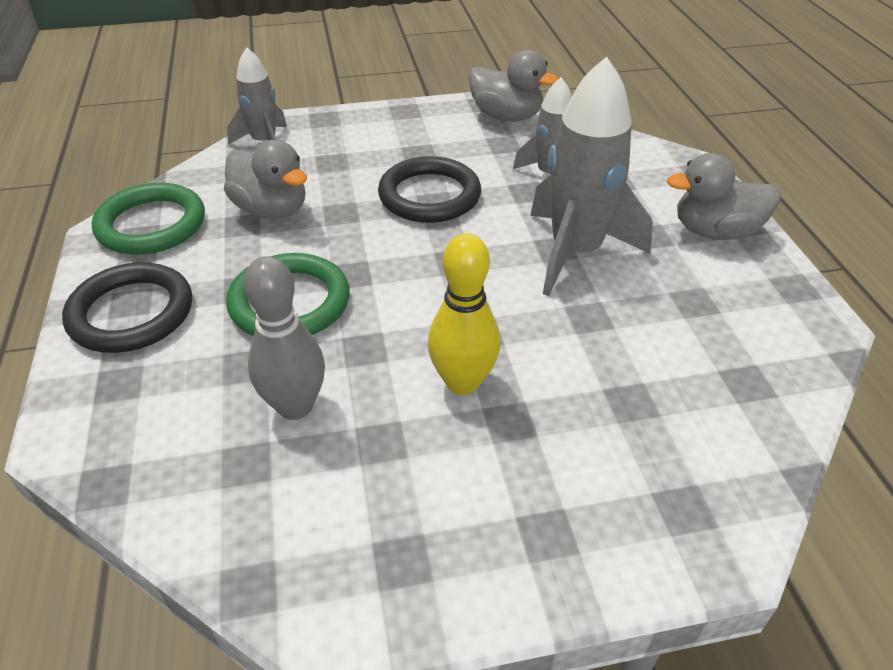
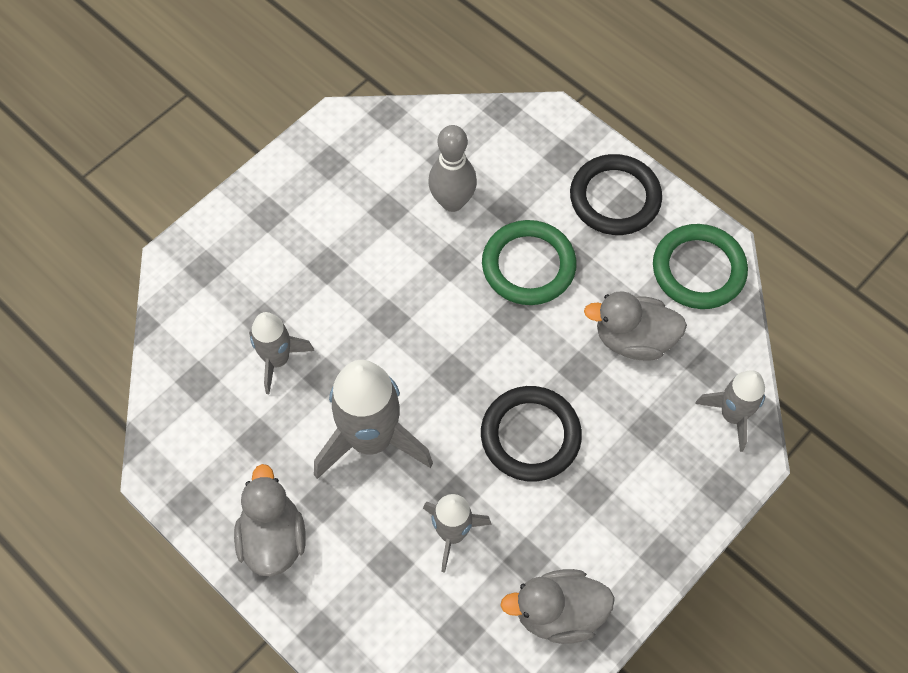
camera: 145 degrees right, 20 degrees up
yellow bowling pin [428,233,500,395] -> none
grey duck [667,153,781,240] -> grey duck turned 60 degrees counterclockwise [234,464,306,576]
none -> grey rocket [249,312,314,394]

